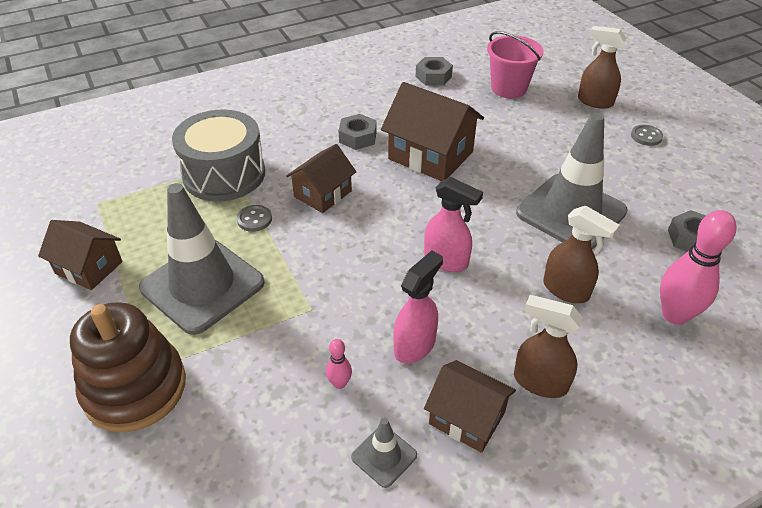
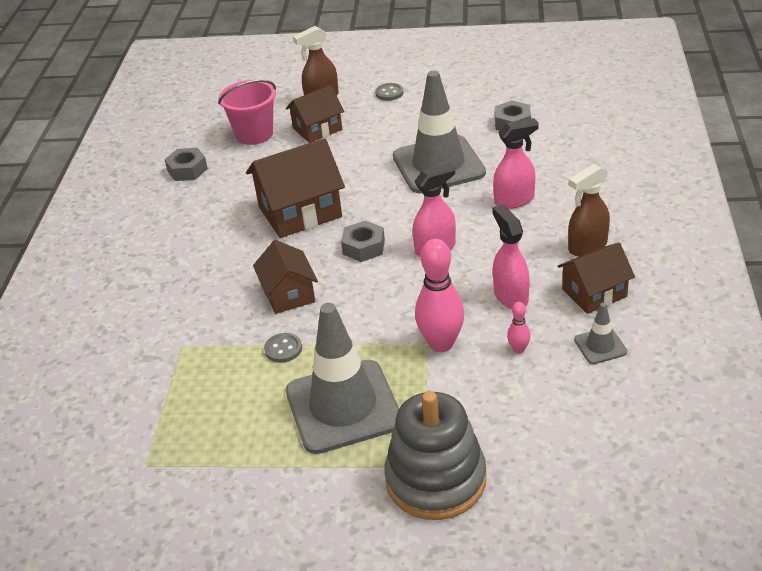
camera: 55 degrees left, 5 degrees down
brown house [38,220,123,290] -> brown house moved to [286,85,344,143]
brown stacking toy [70,302,186,432] -> grey stacking toy [384,391,486,520]
grey drum [172,109,265,202] -> none
grey nut [338,114,377,150] -> grey nut moved to [341,221,385,262]
brown spray bottle [543,206,620,303] -> pink spray bottle [493,118,539,209]
pink bowling pin [660,210,736,325] -> pink bowling pin moved to [415,239,464,352]

